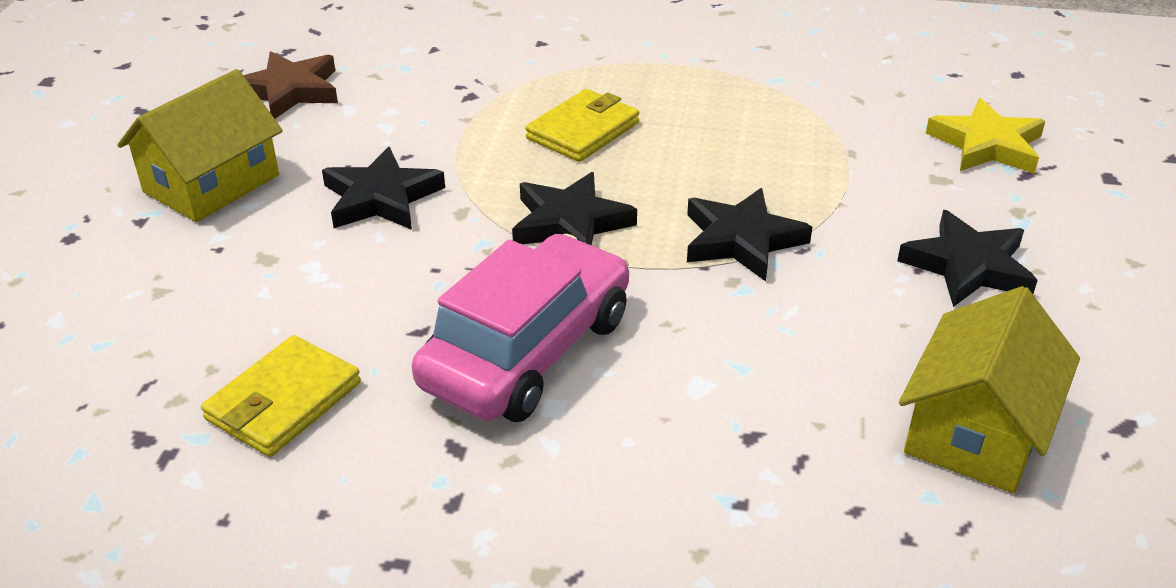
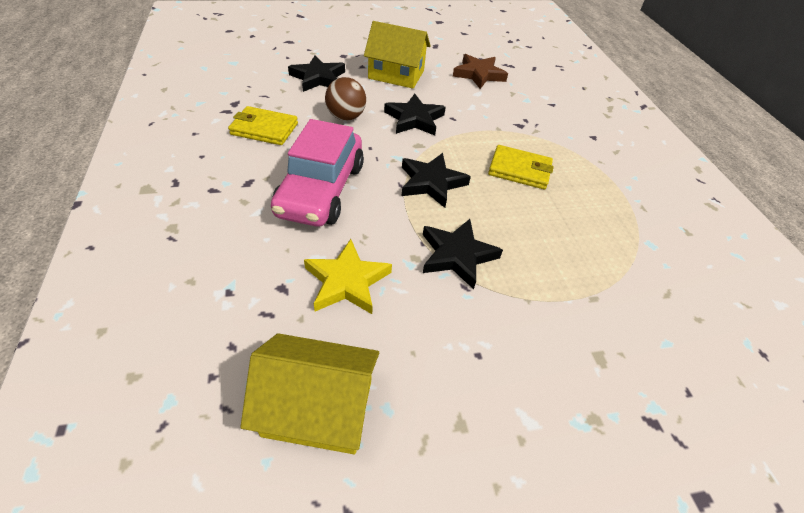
camera: 65 degrees right, 10 degrees up
pink car [412,234,629,422] -> pink car turned 90 degrees clockwise [271,119,364,227]
black star [897,210,1038,307] -> black star moved to [288,55,345,92]
yellow star [926,98,1045,174] -> yellow star moved to [304,239,392,314]
none -> brown ball [325,77,366,121]

